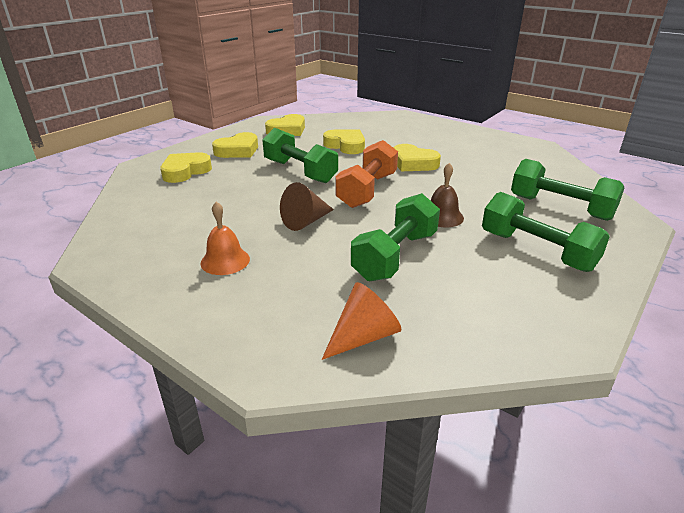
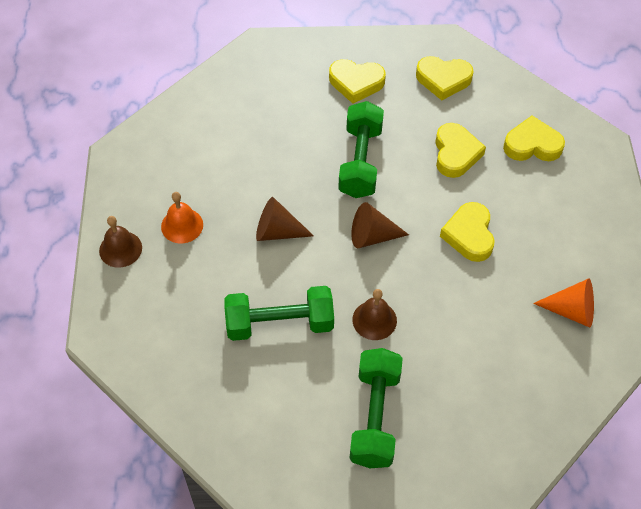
camera: 50 degrees right, 25 degrees up
yellow heart [160,152,212,183] -> yellow heart moved to [503,116,565,161]
orange cone [322,282,402,360] -> orange cone moved to [533,278,594,328]
orange dumbbell [335,140,398,208] -> brown cone [351,202,409,248]
green dumbbell [511,159,624,221] -> none
none -> brown bell [99,216,142,268]

